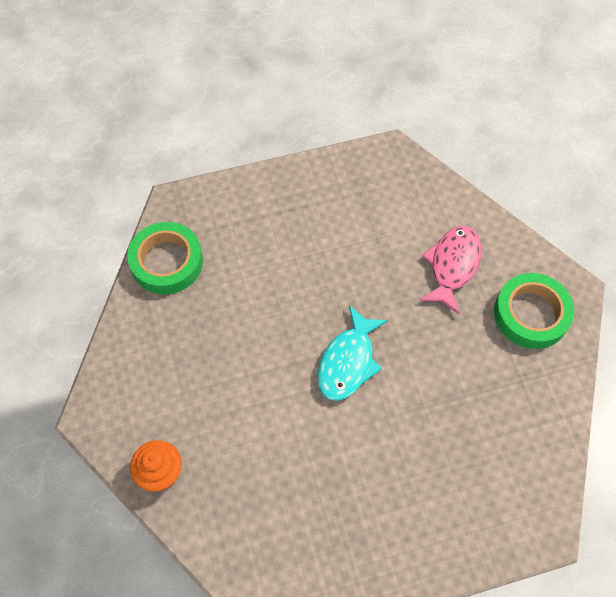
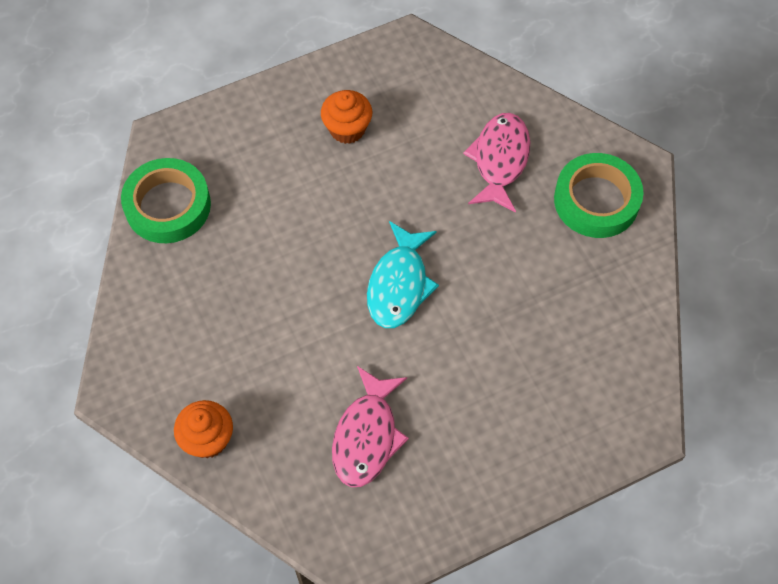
camera: 10 degrees left, 0 degrees up
none -> orange cupcake [321,90,372,144]
none -> pink fish [332,366,409,487]

